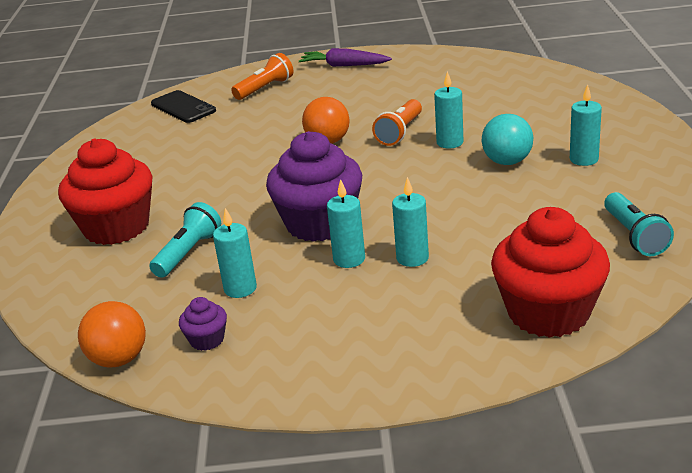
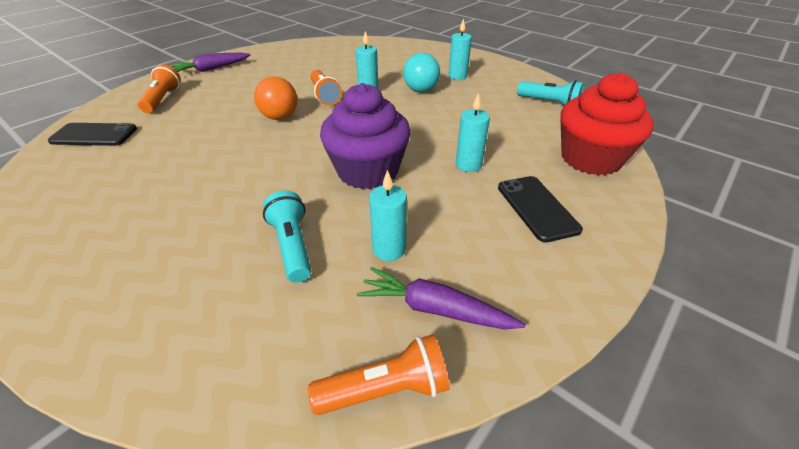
camera: 50 degrees left, 10 degrees up
red cupcake [58,138,153,245] -> none
orange ball [78,301,146,367] -> orange flashlight [308,334,450,415]
purple cupcake [179,297,227,351] -> purple carrot [357,267,526,329]
turquoise candle [327,179,365,268] -> none
none -> black phone [498,176,583,242]

